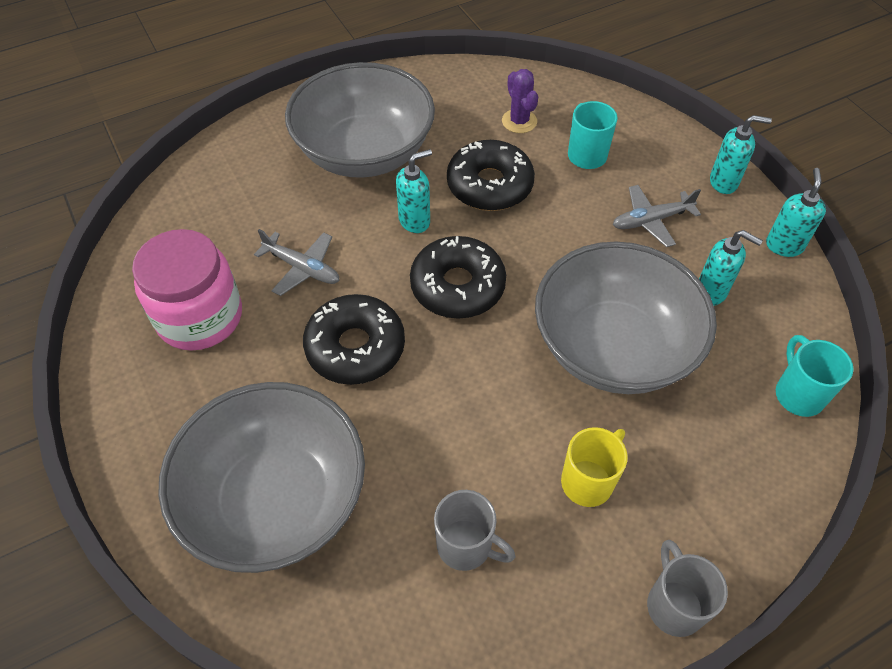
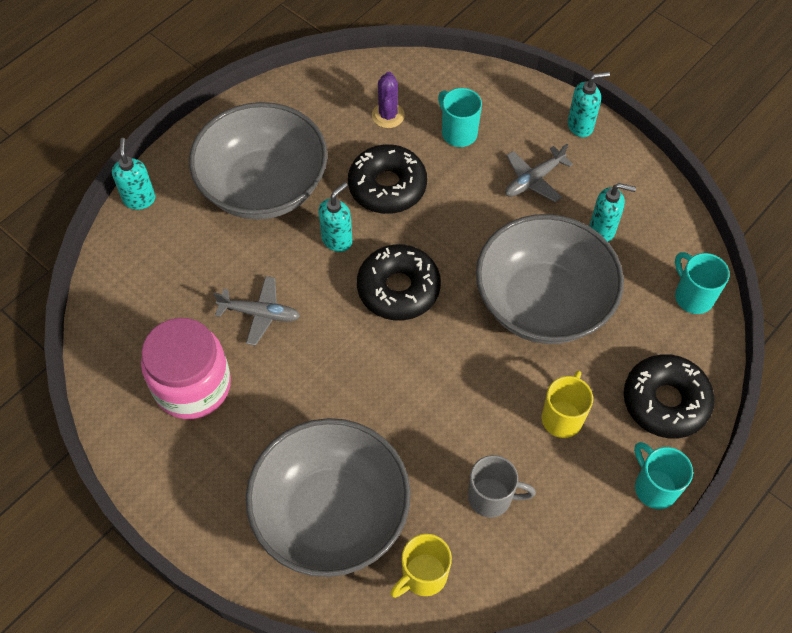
camera: 20 degrees left, 5 degrees up
black donut [303,294,405,385] -> black donut moved to [624,354,715,438]
purple cactus [502,69,538,133] -> purple cactus turned 45 degrees clockwise [372,72,405,128]
grey mug [647,540,728,637] -> turquoise mug [634,442,693,509]
turquoise soap dispenser [766,168,826,257] -> turquoise soap dispenser moved to [112,138,156,210]
none -> yellow mug [390,534,452,598]

